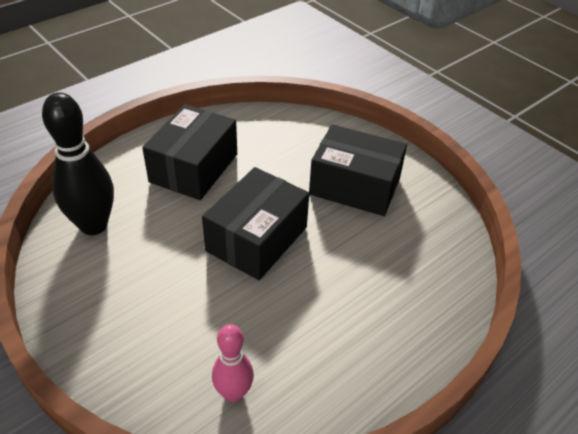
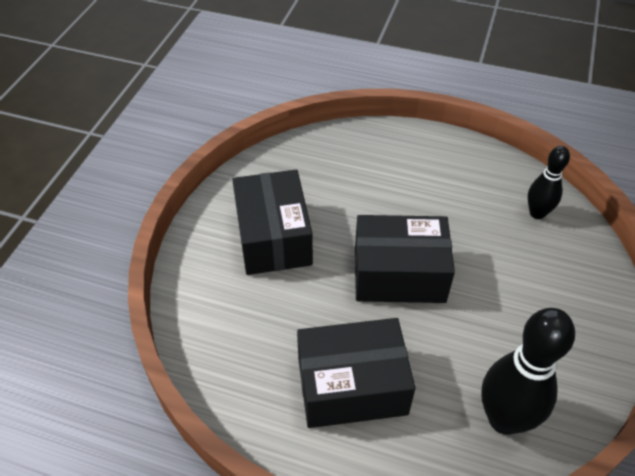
camera: 120 degrees left, 5 degrees up
pink bowling pin [212,324,254,402] -> black bowling pin [528,146,570,219]

